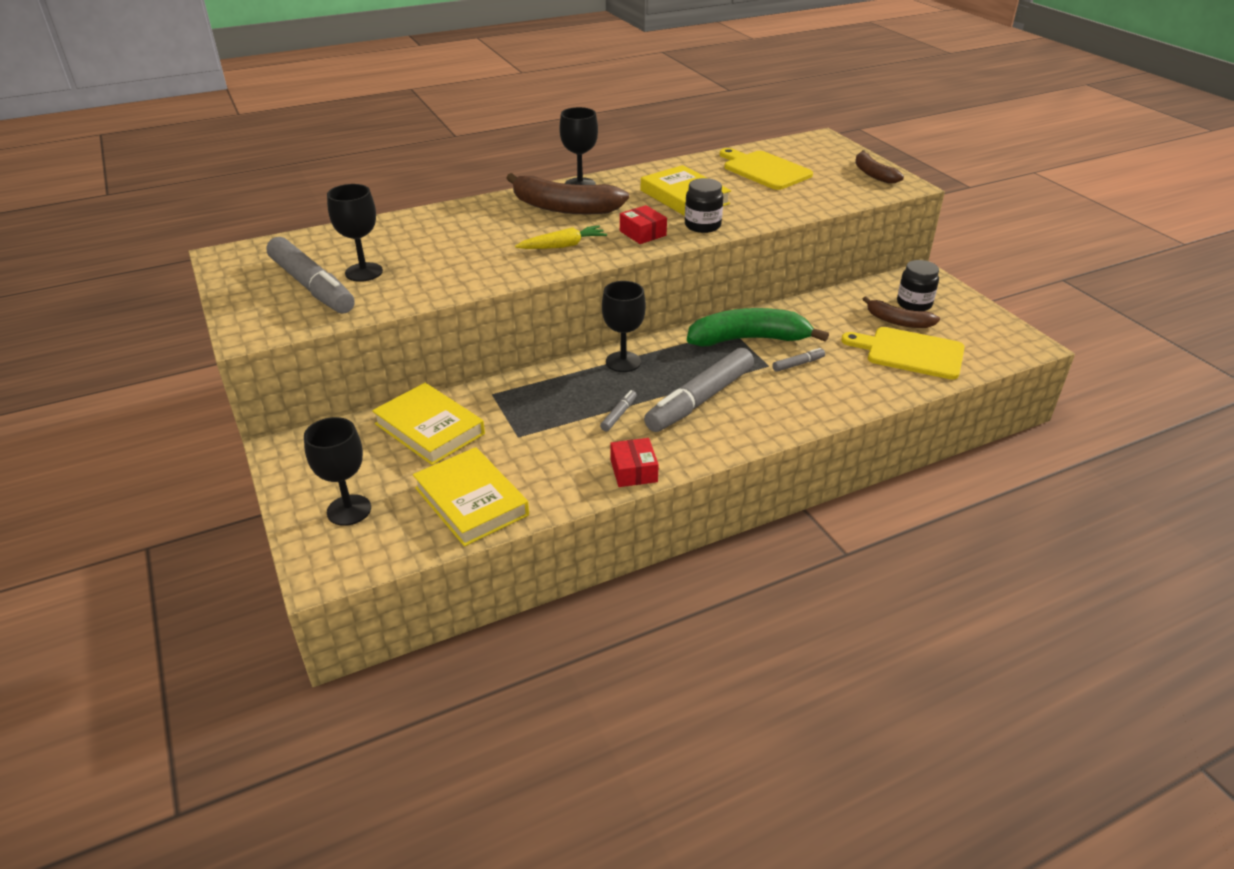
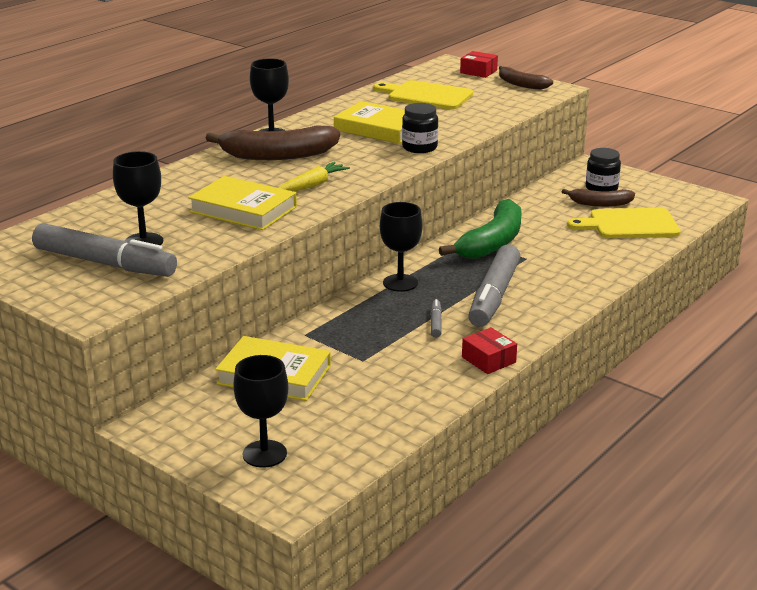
camera: 25 degrees left, 10 degrees down
yellow book [413,447,529,547] -> yellow book moved to [188,176,297,230]
red box [620,205,667,244] -> red box moved to [460,51,498,78]
green banana [687,308,829,346] -> green banana turned 150 degrees clockwise [439,199,522,259]
grey marker [772,348,825,372] -> none

